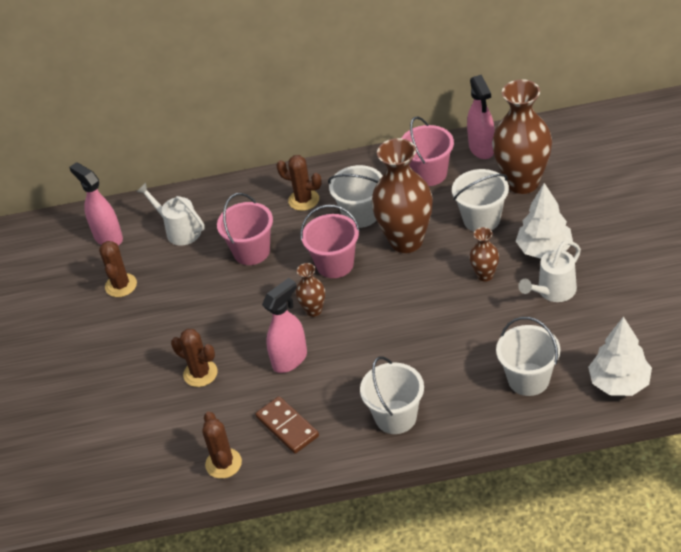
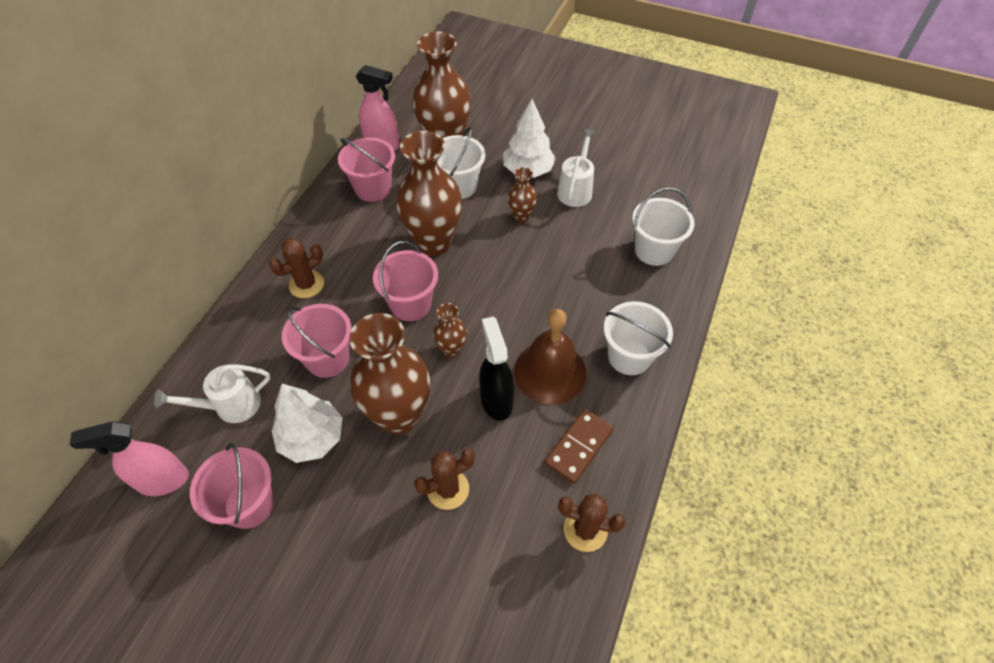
camera: 65 degrees left, 10 degrees up
brown cactus [99,241,137,297] -> pink bucket [190,443,274,529]
brown domino [255,396,319,454] -> brown domino turned 45 degrees counterclockwise [545,409,614,484]
pink spray bottle [262,278,307,373] -> black spray bottle [479,316,514,421]
white bucket [328,165,383,228] -> none
white watering can [518,241,581,302] -> white watering can turned 150 degrees counterclockwise [557,129,596,207]
white tree [588,316,652,396] -> white tree moved to [271,384,343,463]
none -> brown vase [349,313,430,434]
none -> brown bell [514,309,586,405]

